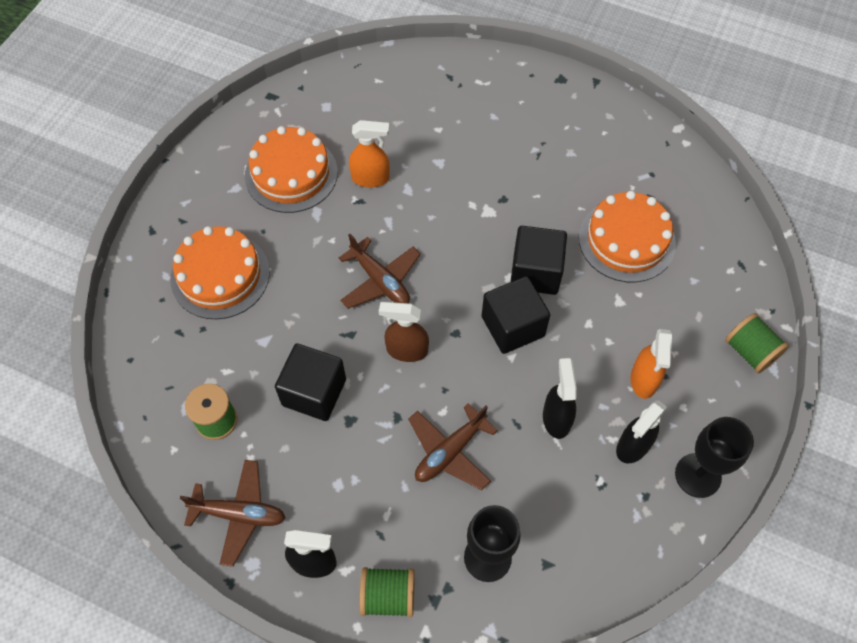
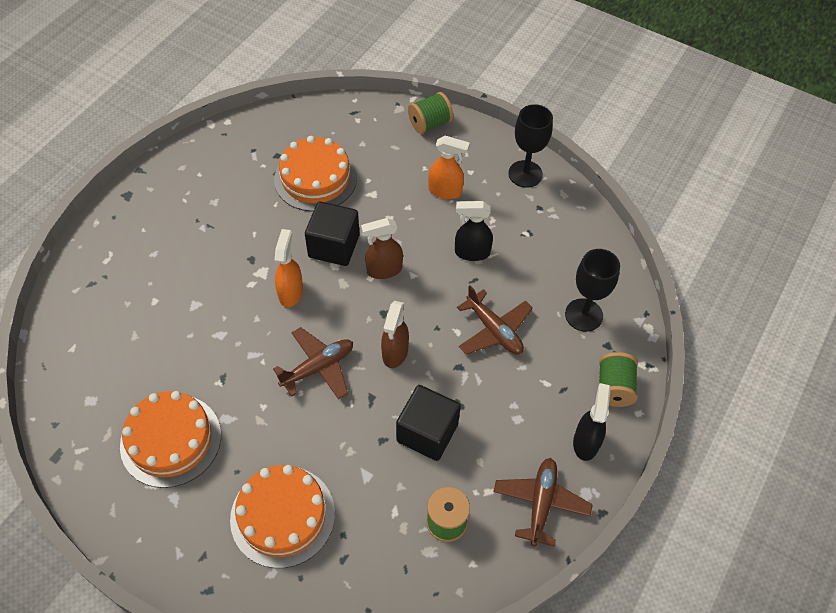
camera: 85 degrees left, 5 degrees down
orange spray bottle [349,120,390,187] -> orange spray bottle moved to [275,229,303,307]
black cube [481,276,550,354] -> brown spray bottle [361,218,403,279]
black spray bottle [616,400,667,463] -> none

